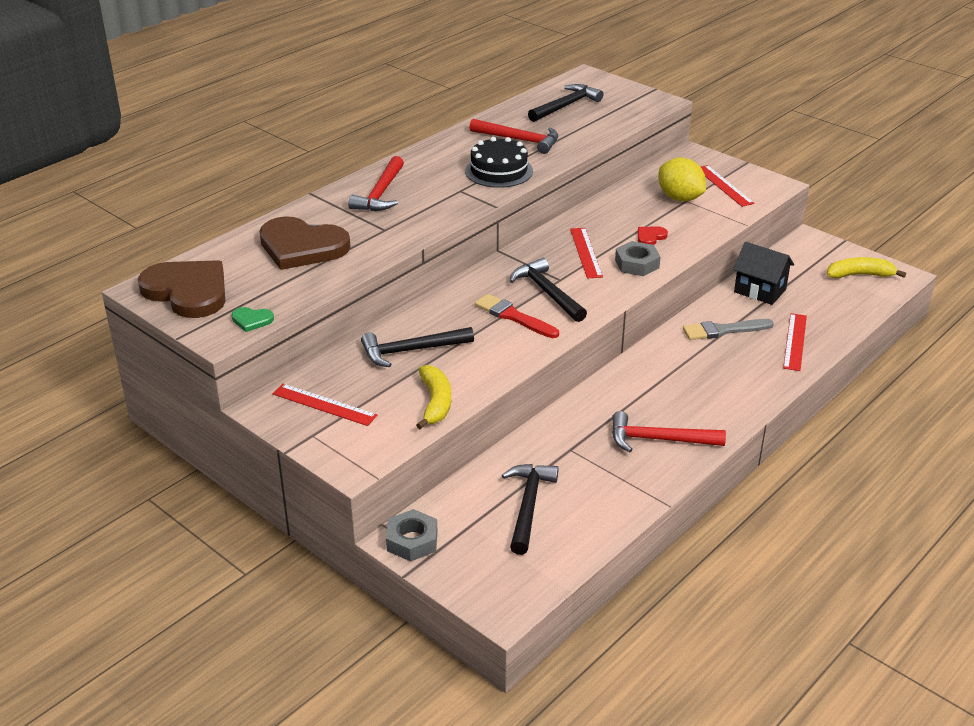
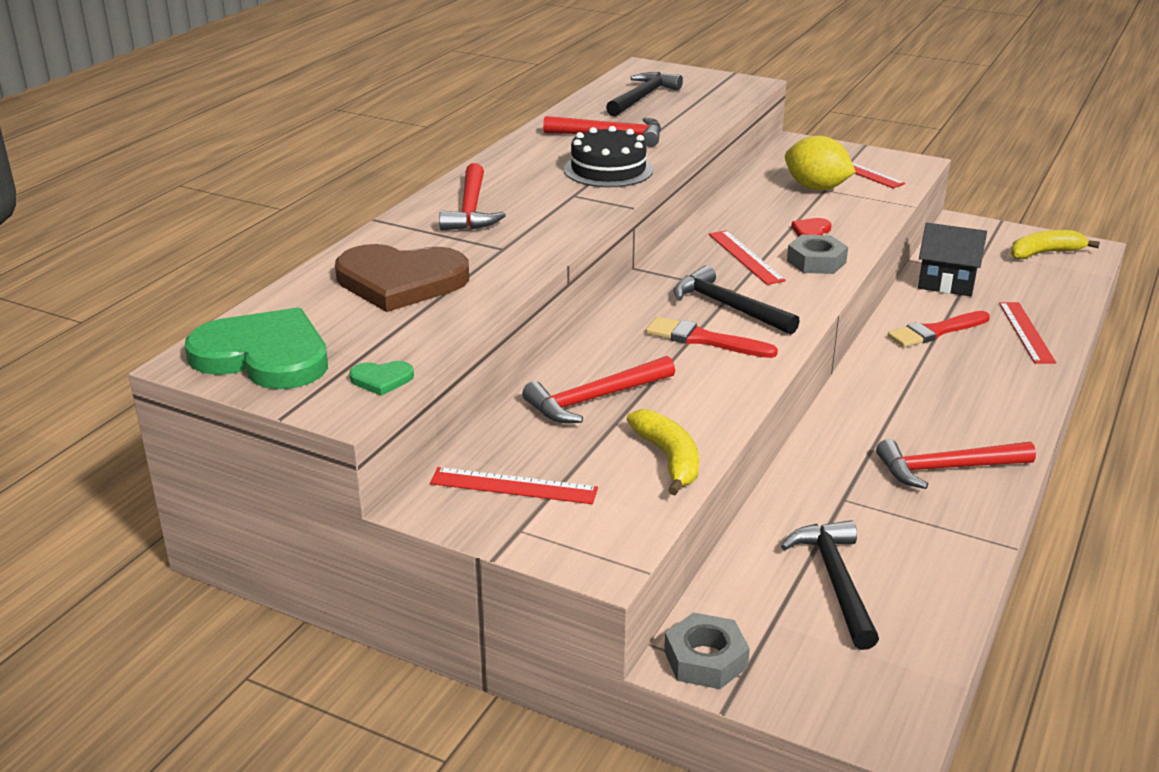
camera: 15 degrees left, 5 degrees down
brown heart [138,260,225,318] -> green heart [185,308,328,389]
black hammer [361,327,474,367] -> red hammer [522,356,675,423]
grey brush [683,319,774,340] -> red brush [888,311,990,347]

